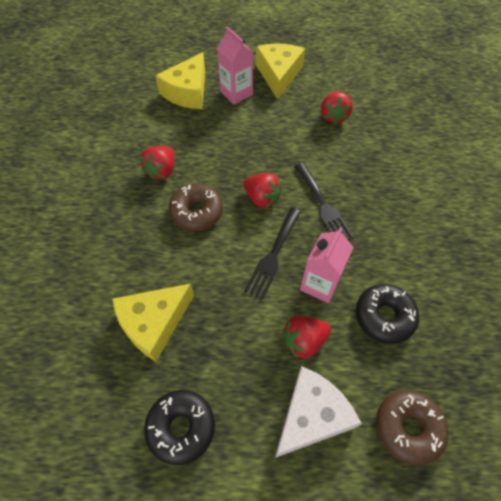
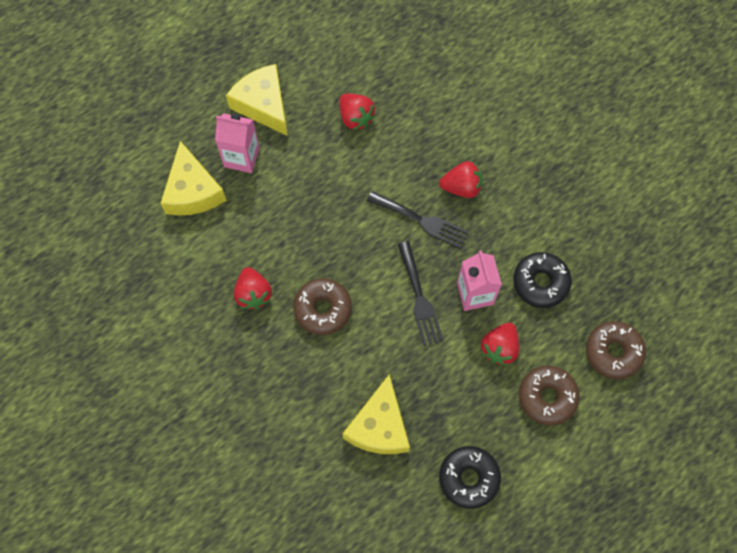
camera: 40 degrees left, 10 degrees up
red strawberry [243,173,282,208] -> red strawberry moved to [439,161,483,198]
white cheese [274,366,362,458] -> brown donut [519,366,580,425]

